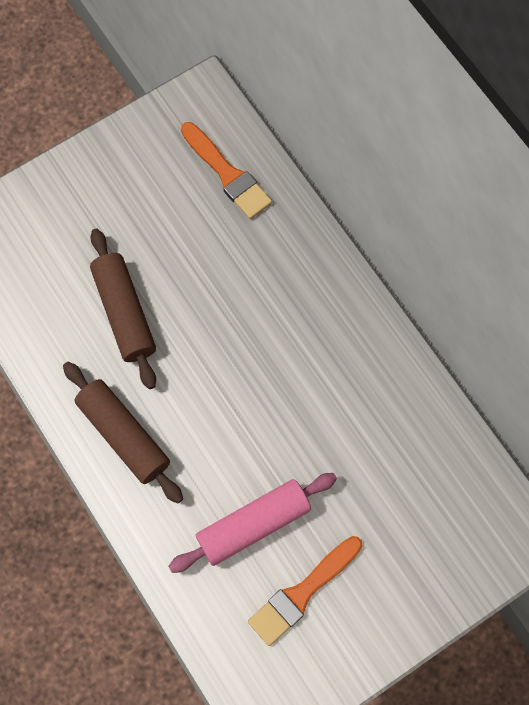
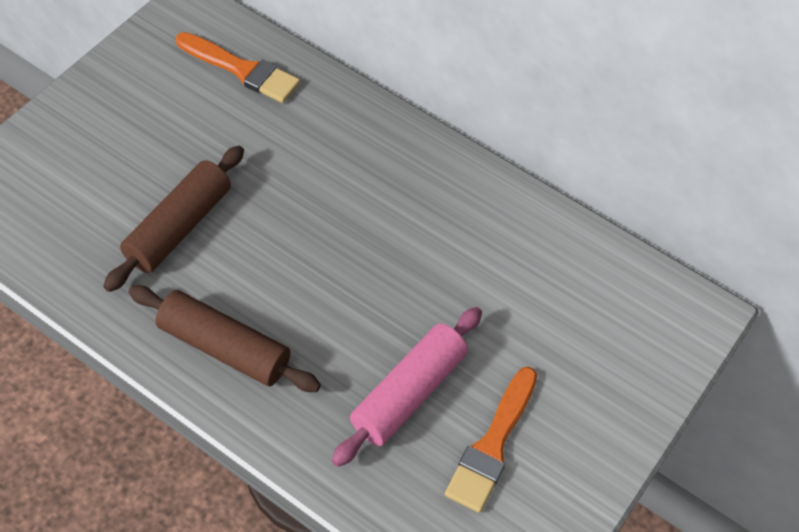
camera: 25 degrees left, 15 degrees down
brown rolling pin [90,229,156,389] -> brown rolling pin turned 75 degrees clockwise [103,145,244,292]

